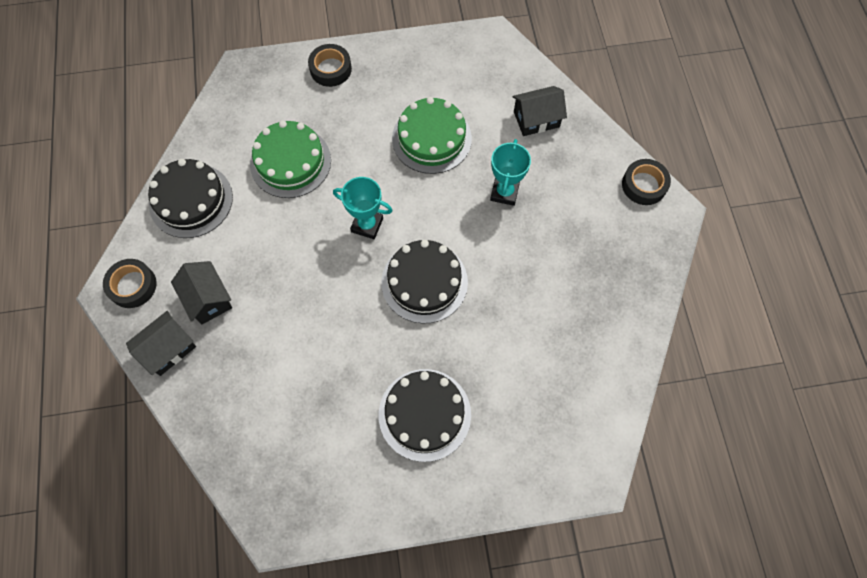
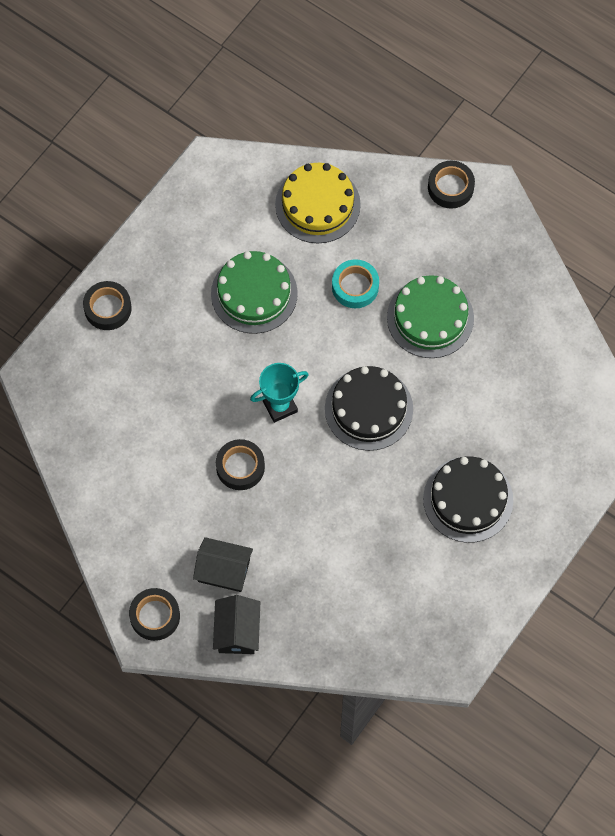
camera: 45 degrees left, 0 degrees up
black cake [148,159,233,238] -> none
green cake [250,121,331,198] -> green cake moved to [387,275,474,358]
turquoise trophy [490,139,531,206] -> turquoise tape [332,259,379,308]
black house [512,86,567,136] -> yellow cake [275,163,361,243]
none -> black tape [216,439,265,490]

